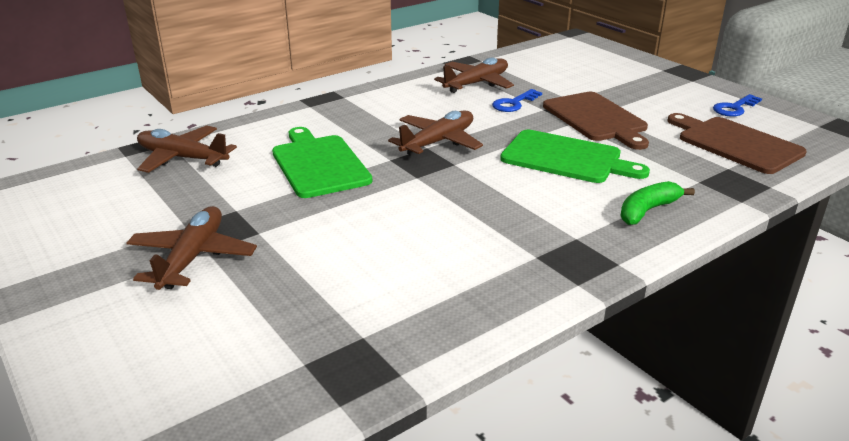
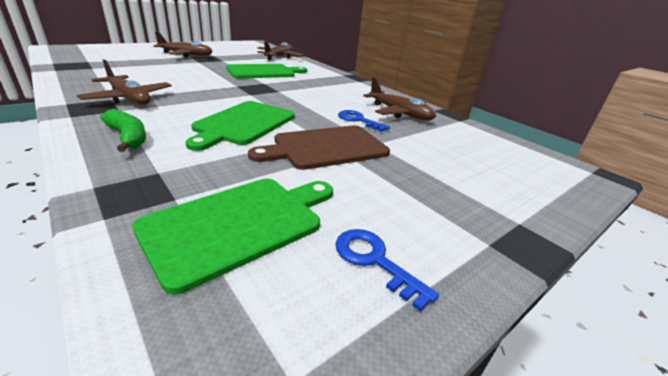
camera: 85 degrees right, 0 degrees up
brown plane [388,111,483,156] -> brown plane moved to [77,59,172,105]
brown cutting board [668,113,807,174] -> green cutting board [132,179,333,294]

